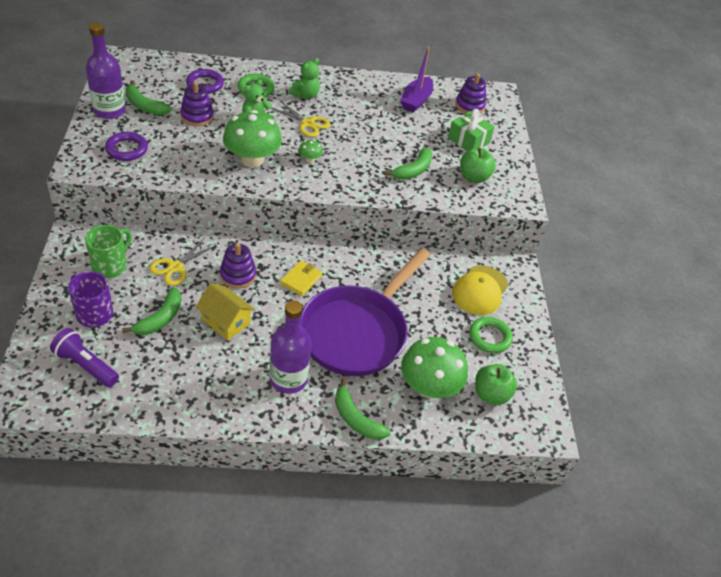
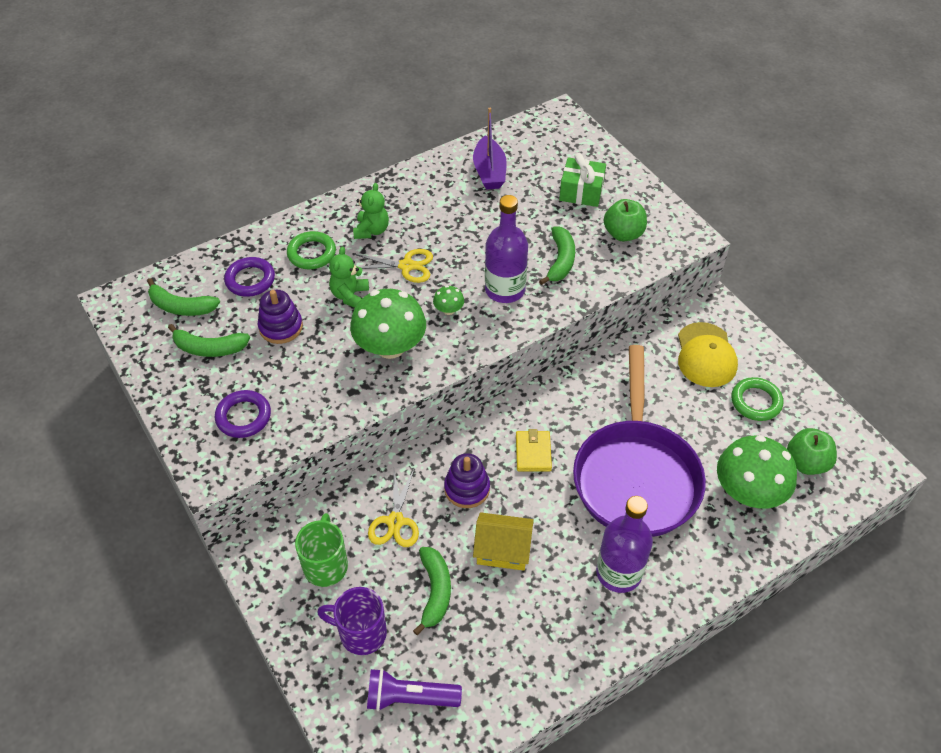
camera: 25 degrees left, 5 degrees up
purple bottle [86,23,126,119] -> purple bottle moved to [485,195,528,303]
green banana [335,378,391,440] -> green banana moved to [147,278,220,316]
purple stacking toy [455,73,486,113] -> none

